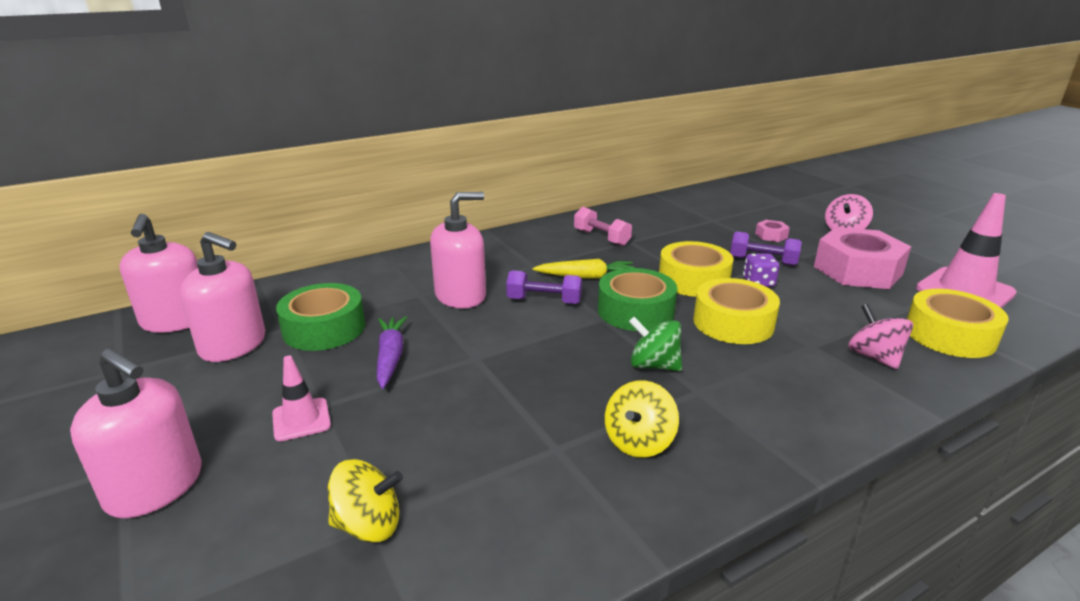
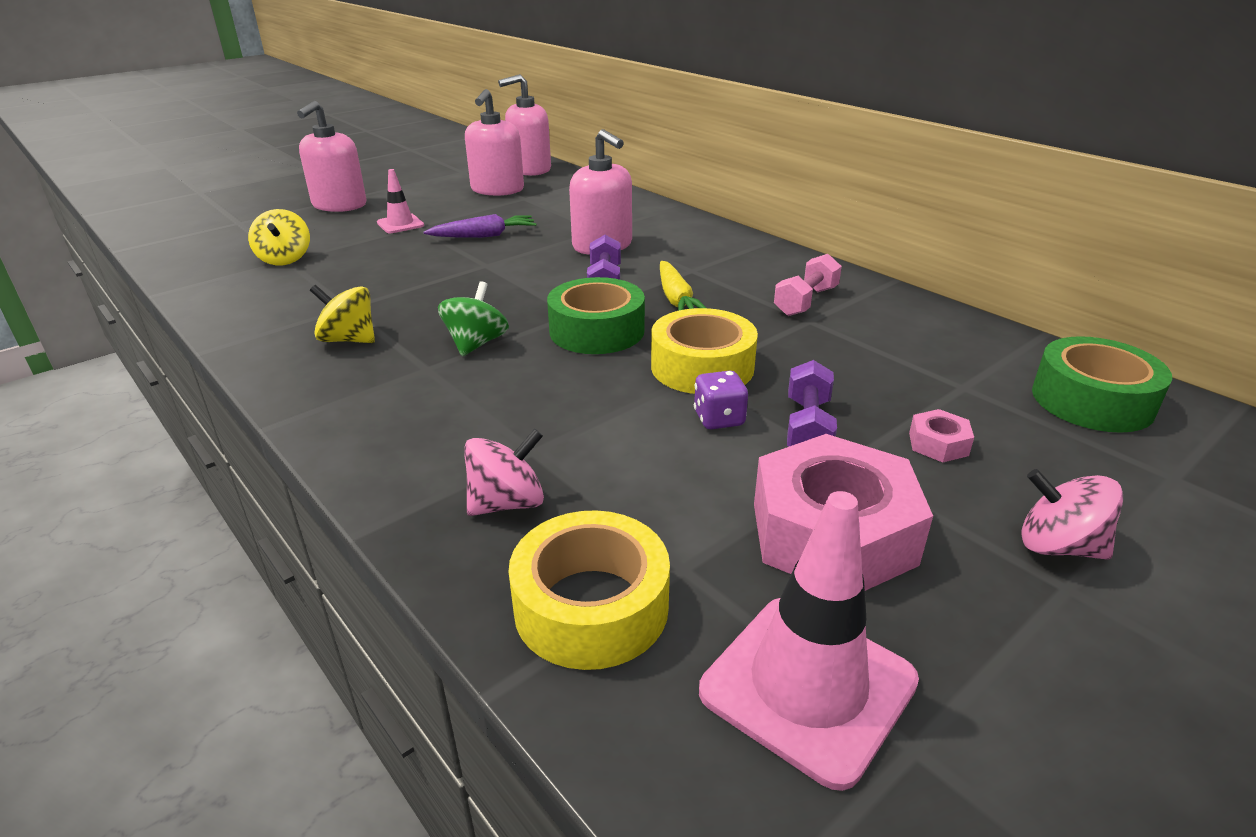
camera: 80 degrees right, 5 degrees up
green tape [276,283,365,351] -> green tape moved to [1032,336,1172,433]
yellow tape [693,278,780,344] -> none

